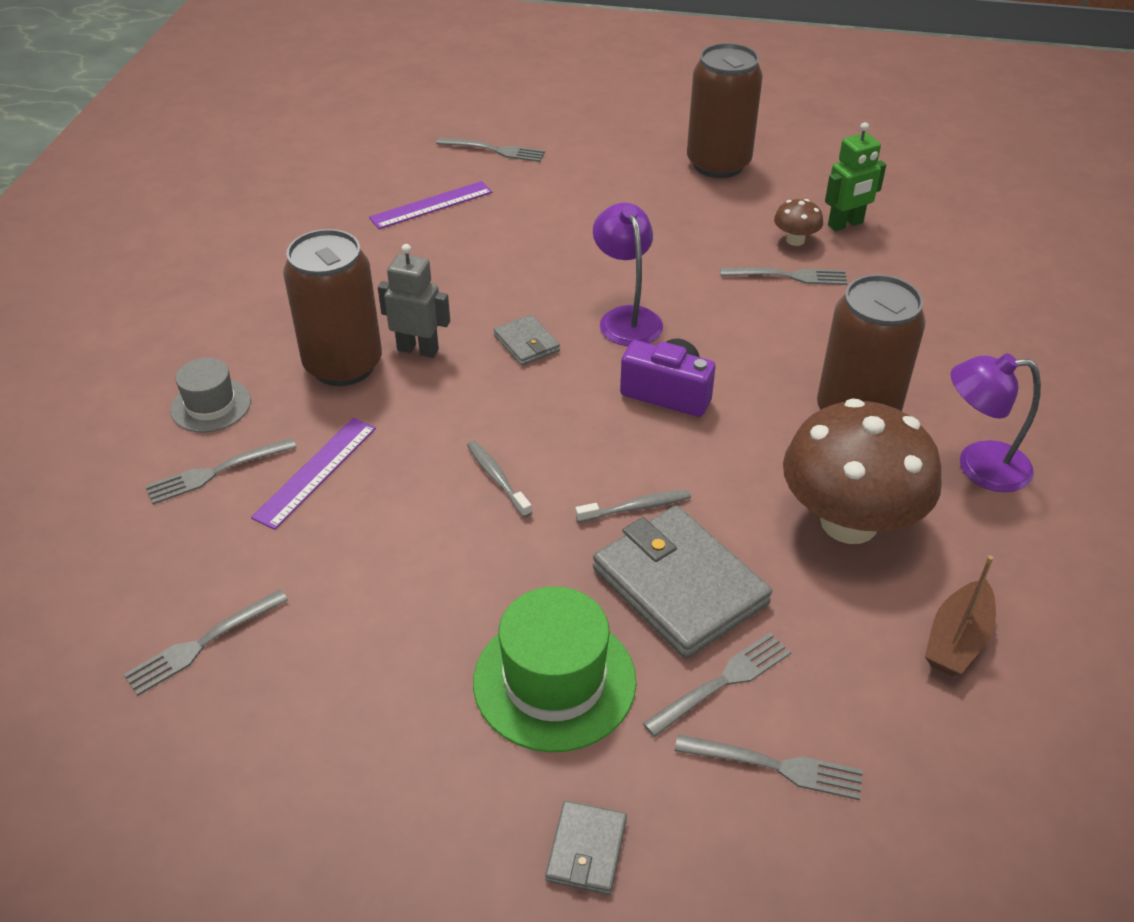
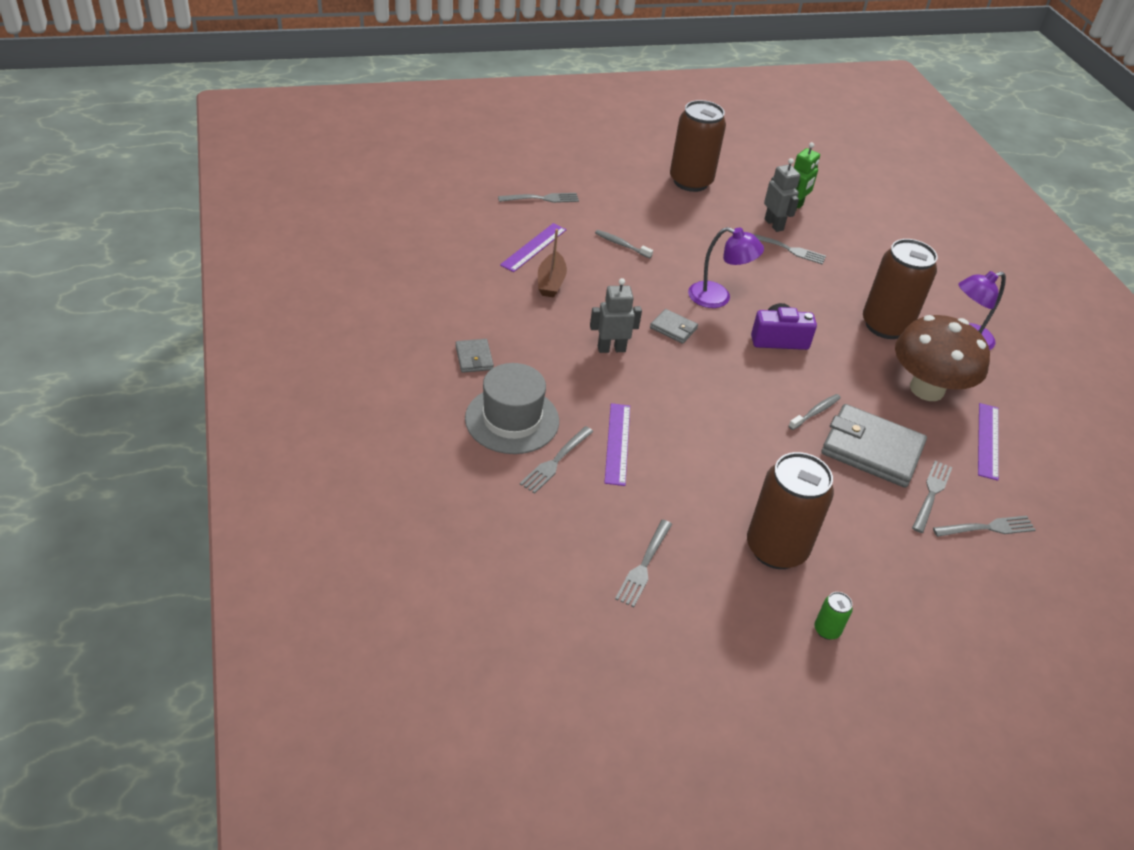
camera: 30 degrees left, 0 degrees up
grey hat [170,357,251,433] -> grey hat [465,363,559,454], size x1.67
brown can [283,229,382,386] -> brown can moved to [747,452,834,569]
grey toothbrush [467,441,532,517] -> grey toothbrush moved to [595,230,653,258]
green hat [473,586,636,752] -> none
grey wallet [545,801,627,895] -> grey wallet moved to [455,339,494,373]
purple lamp [593,203,663,346] -> purple lamp turned 150 degrees clockwise [688,227,764,308]
grey fork [720,267,848,285] -> grey fork turned 45 degrees clockwise [753,234,826,265]
brown mushroom [774,199,823,246] -> grey robot [764,158,800,232]
brown boat [925,555,996,676] -> brown boat moved to [538,229,567,297]
none -> green can [814,592,853,640]
none -> purple ruler [978,403,999,481]

